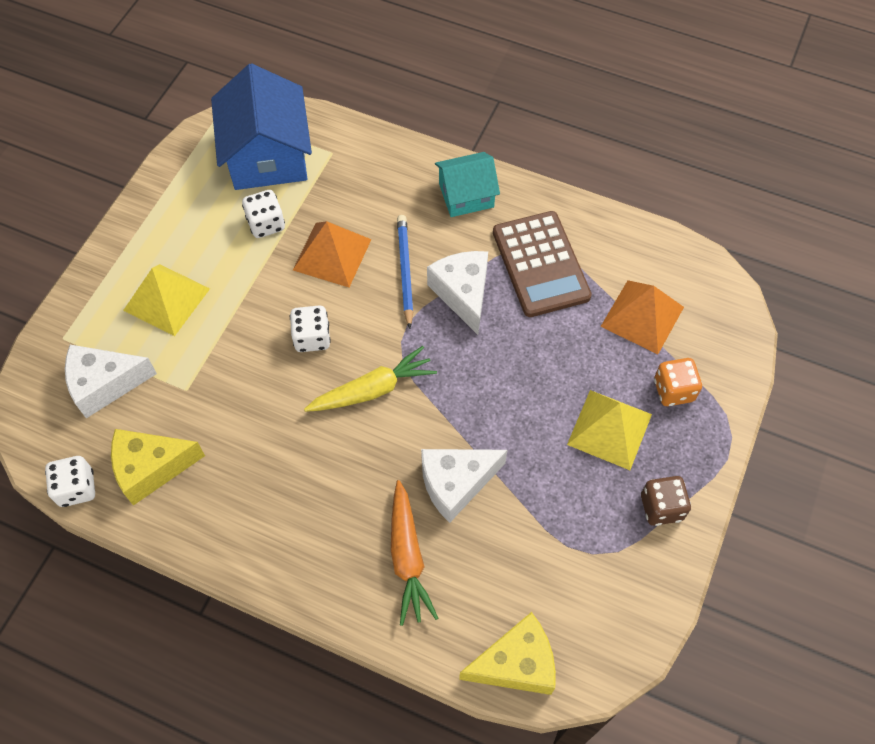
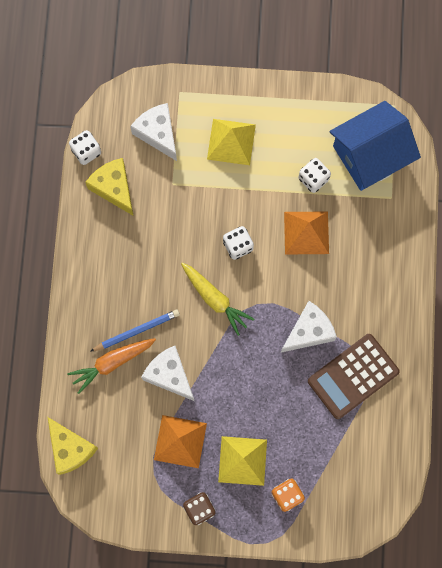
camera: 70 degrees right, 15 degrees up
blue pencil [397,215,413,329] -> blue pencil moved to [90,309,180,352]
turquoise house [435,152,500,217] -> none
orange pyramid [600,280,684,354] -> orange pyramid moved to [154,415,207,468]

